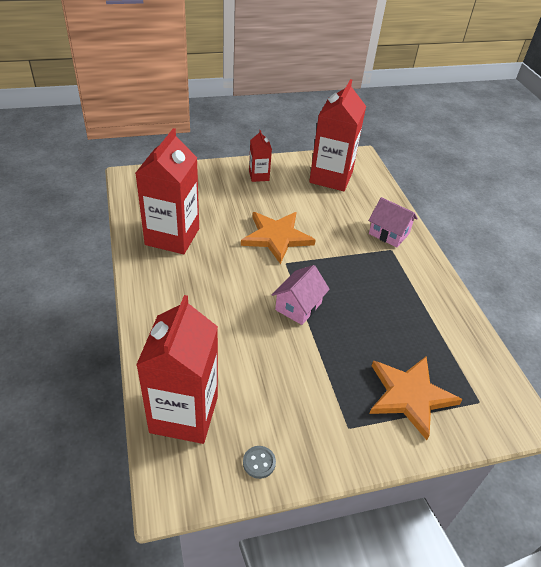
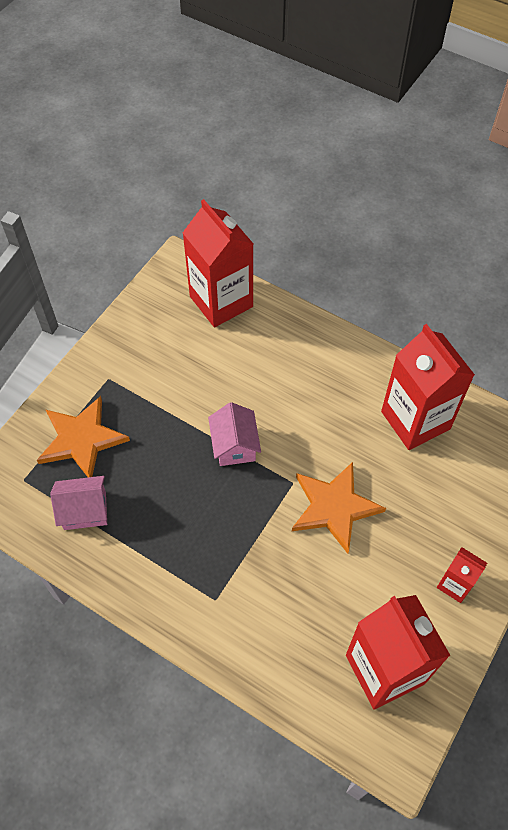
camera: 140 degrees right, 15 degrees up
grey button [243,446,276,479] -> none
pink house [368,197,418,248] -> pink house moved to [50,476,107,530]

